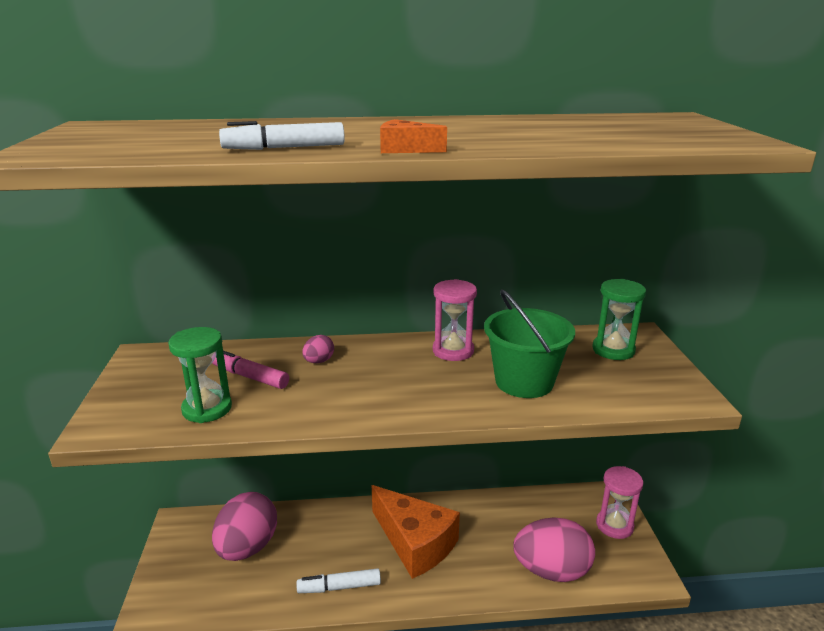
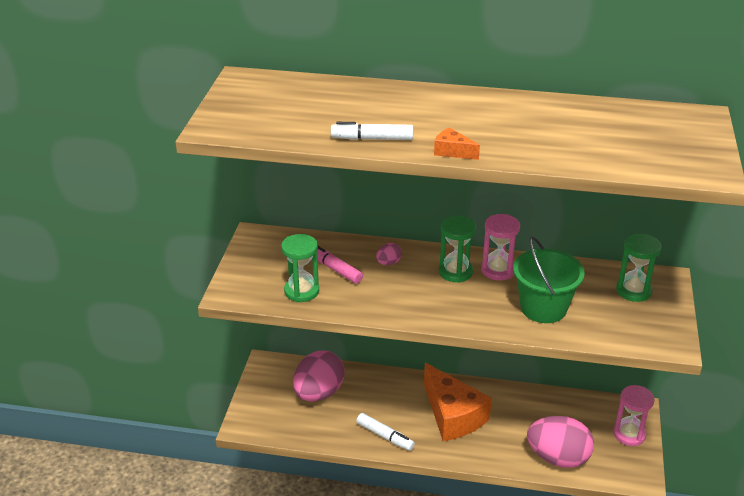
camera: 15 degrees right, 10 degrees up
white marker [296,568,381,593] -> white marker turned 150 degrees counterclockwise [356,413,415,451]
none -> green hourglass [439,216,476,283]

